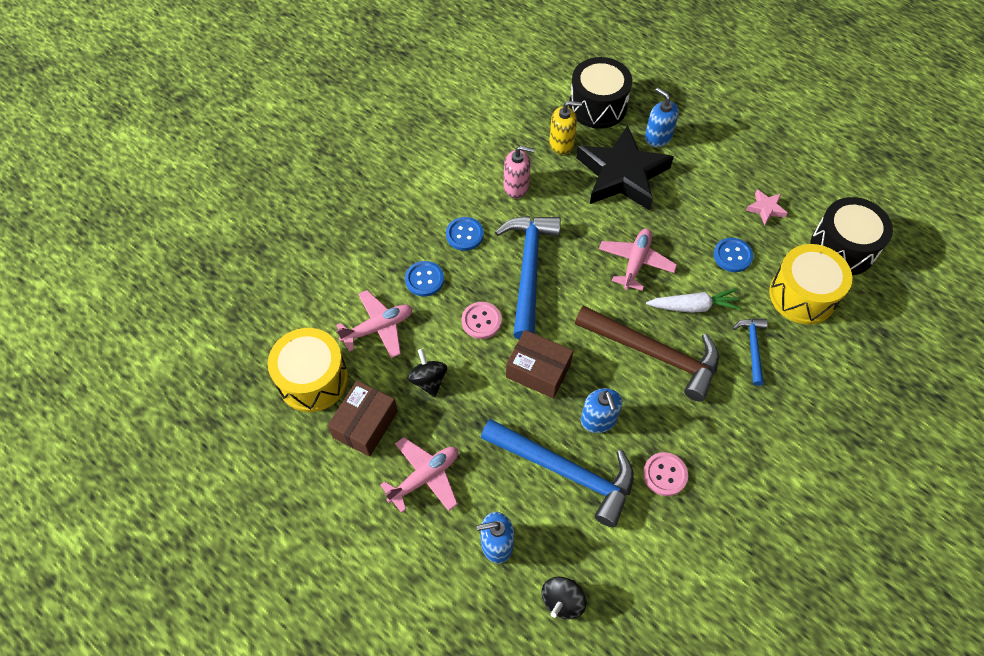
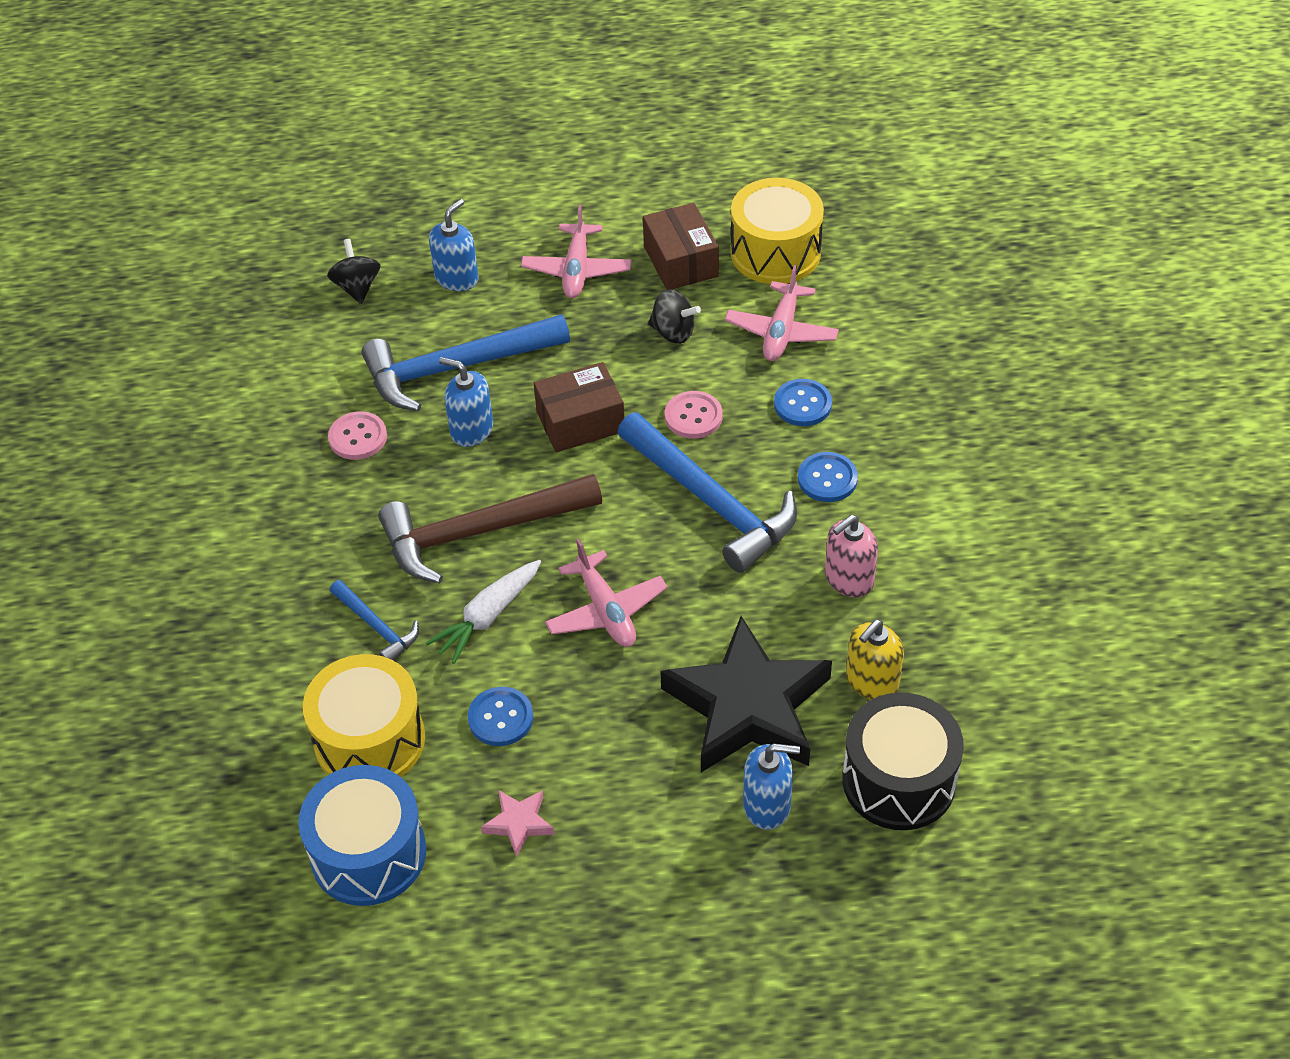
camera: 135 degrees right, 10 degrees down
black drum [811,197,893,275] -> blue drum [298,765,426,906]

